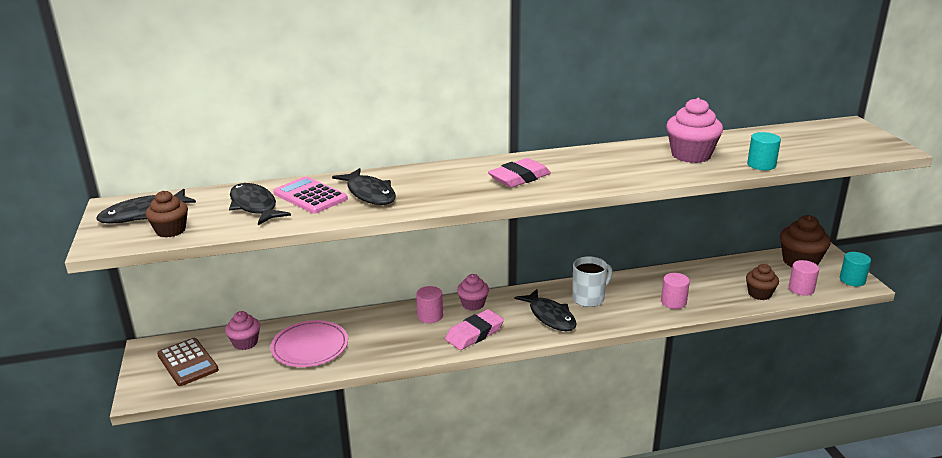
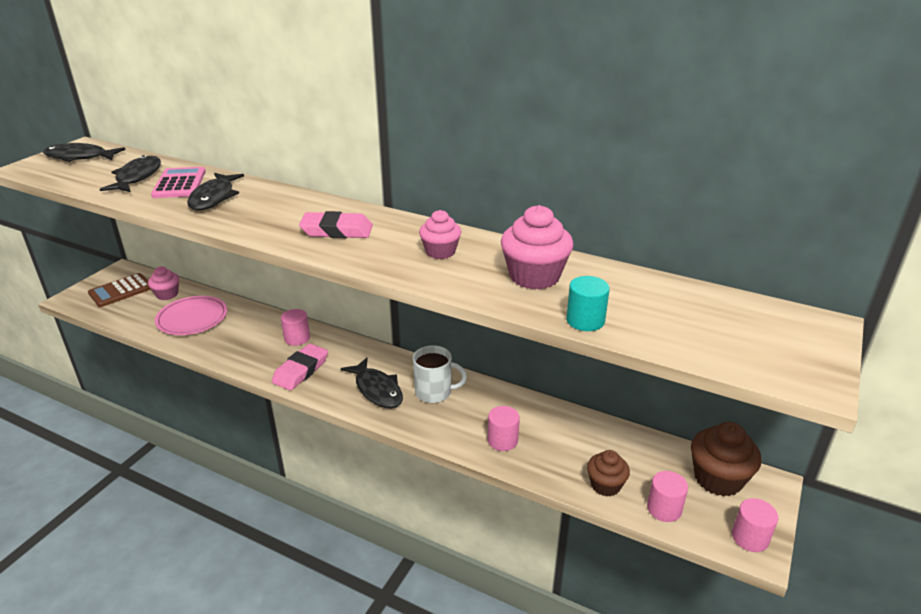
camera: 40 degrees right, 5 degrees up
brown cupcake [145,191,188,238] -> none
brown calculator [157,338,219,386] -> brown calculator turned 45 degrees clockwise [88,273,151,307]
pink eraser [445,309,504,350] -> pink eraser turned 60 degrees counterclockwise [272,343,328,391]
pink cupcake [457,274,489,311] -> pink cupcake moved to [419,210,461,259]
black fish [514,289,577,331] -> black fish turned 45 degrees counterclockwise [341,358,403,409]
turquoise cylinder [840,252,871,286] -> pink cylinder [732,498,778,552]

